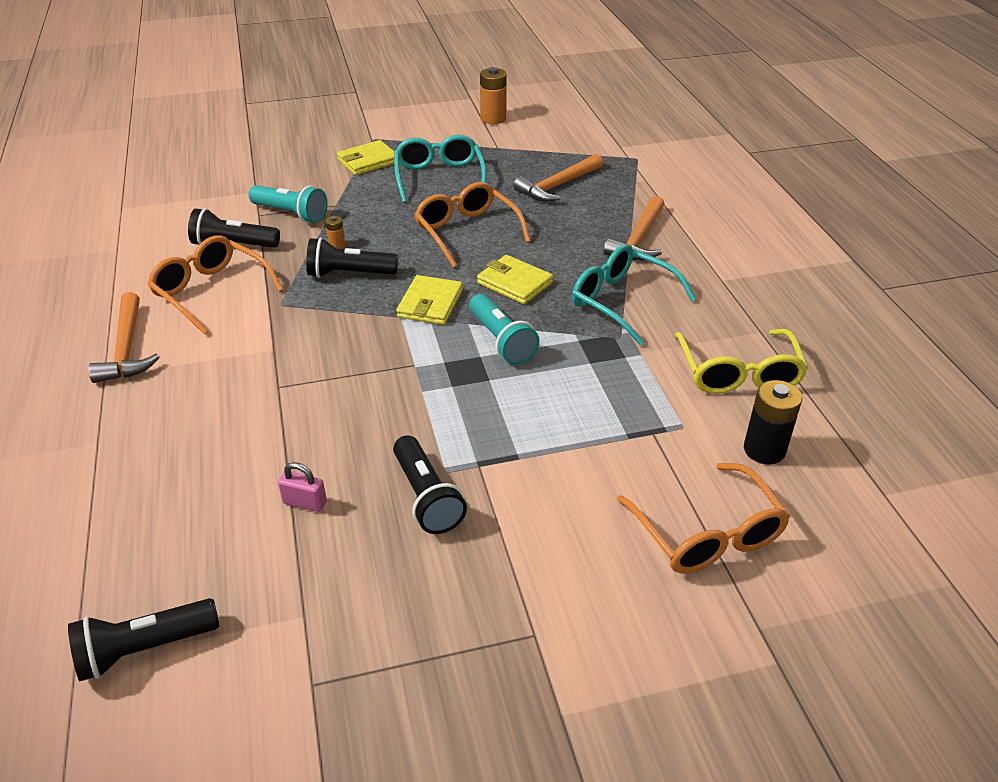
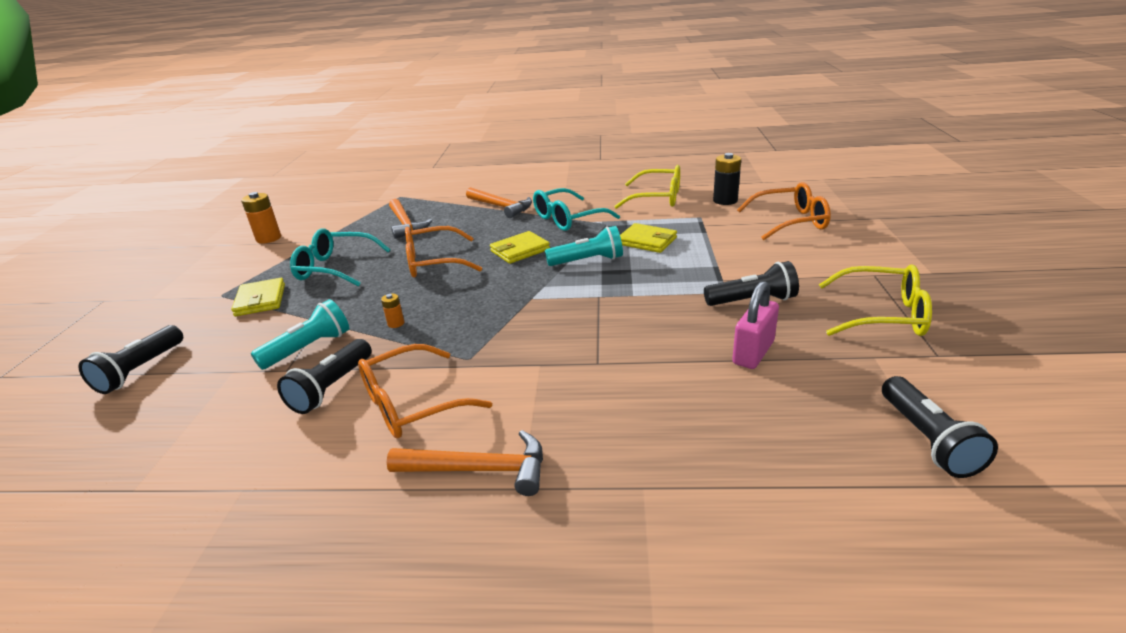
camera: 70 degrees left, 10 degrees down
pink padlock [278,462,327,512] -> pink padlock [732,281,779,369], size x1.65
black flashlight [306,238,398,278] -> black flashlight moved to [79,325,183,394]
yellow wallet [396,275,463,325] -> yellow wallet moved to [620,223,677,253]
none -> yellow glasses [819,264,932,336]

